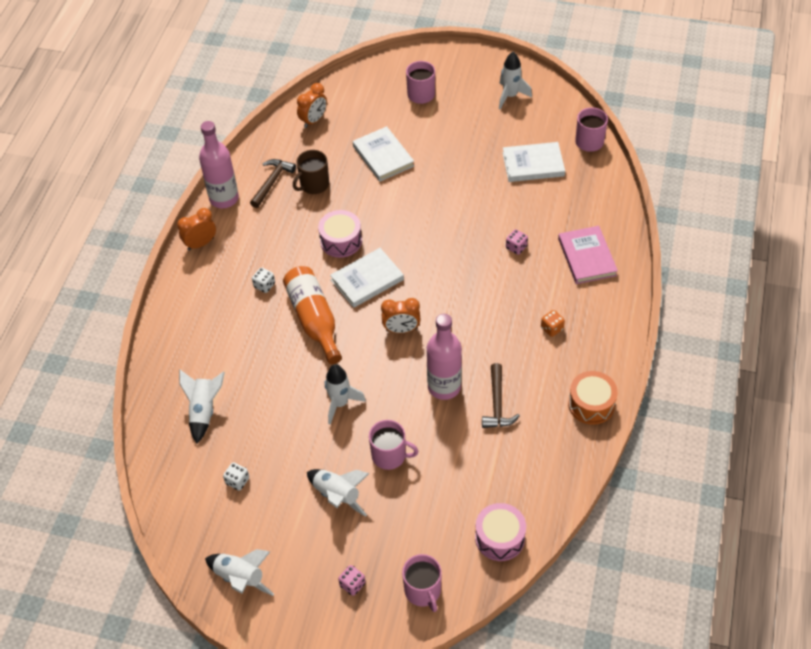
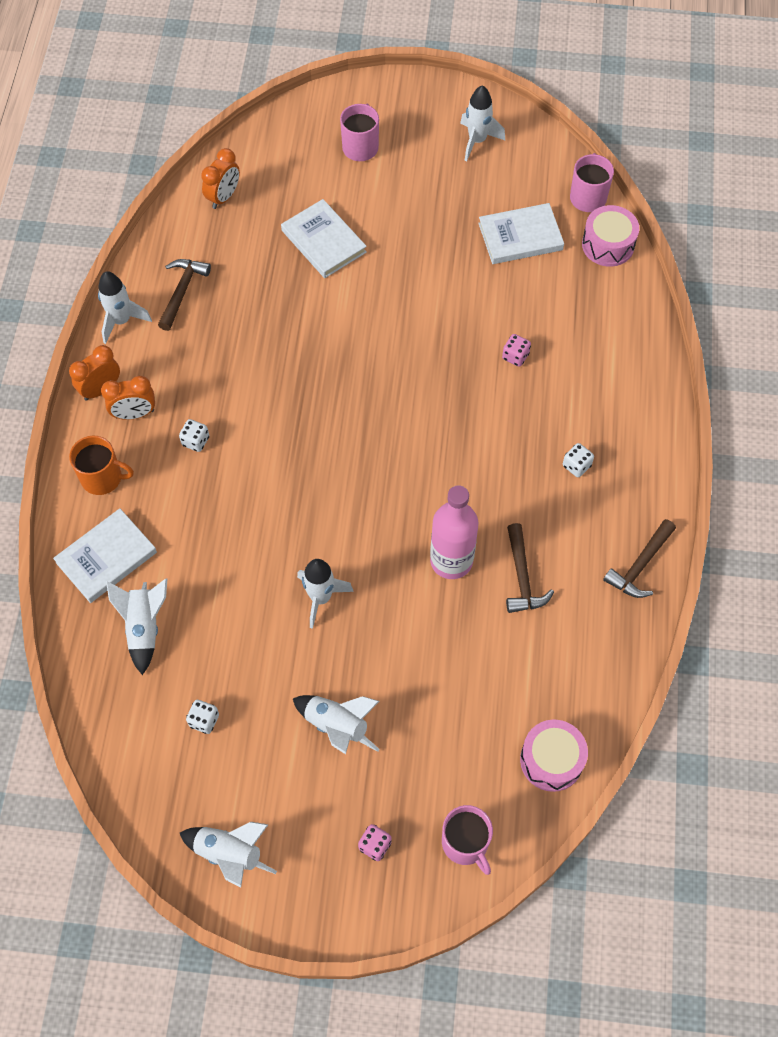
camera: 10 degrees left, 10 degrees up
pink bottle [199,121,239,208] -> white rocket [98,271,152,344]
orange bottle [283,266,342,364] -> none
brown mug [293,150,329,194] -> none
pink drum [318,210,362,258] -> pink drum moved to [582,205,639,267]
white book [330,248,404,308] -> white book moved to [53,508,157,603]
pink mug [369,420,419,470] -> none
orange clock [381,298,421,333] -> orange clock moved to [101,376,155,420]
orange dice [541,310,565,337] -> white dice [563,443,594,477]
pink book [558,226,618,284] -> none
orange drum [568,371,618,425] -> brown hammer [603,519,676,598]
none -> orange mug [69,436,134,495]

